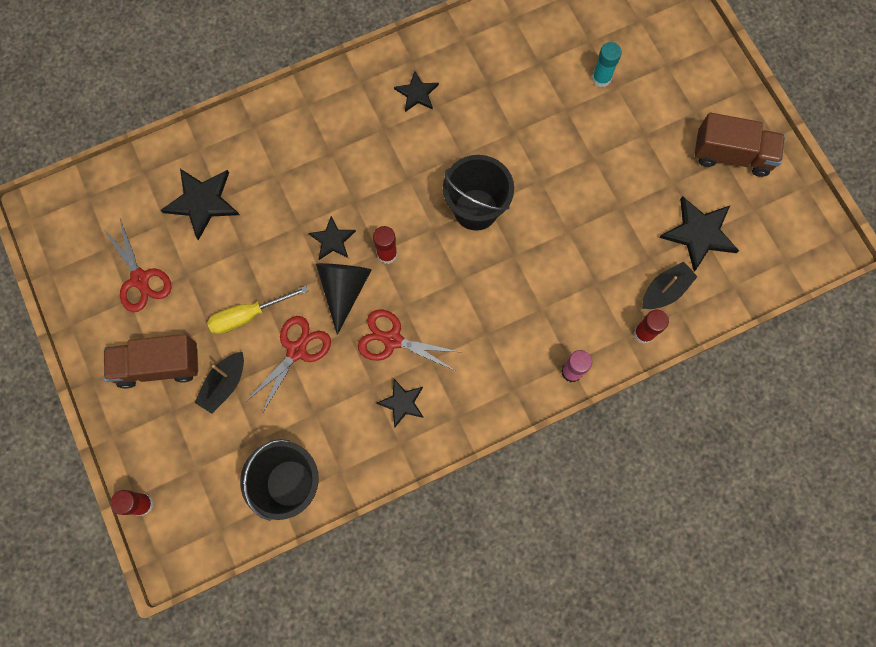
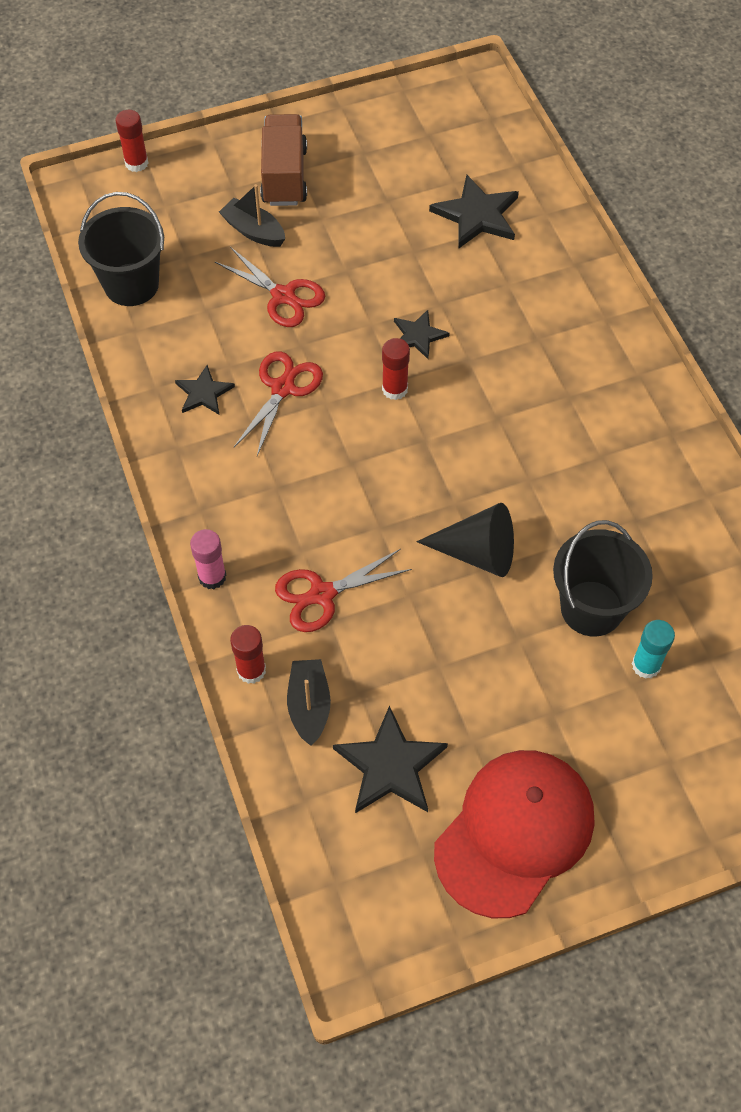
camera: 95 degrees right, 15 degrees down
red scissors [103,219,172,312] -> red scissors moved to [275,549,412,632]
yellow screwdriver [207,286,308,334] -> none
black cone [316,263,371,335] -> black cone moved to [416,503,514,577]
black star [394,71,439,112] -> none
black bucket [443,155,514,231] -> black bucket moved to [553,520,653,636]
black boat [642,261,698,309] -> black boat turned 150 degrees counterclockwise [287,659,331,746]
brown truck [694,113,785,177] -> red cap [434,750,594,918]

